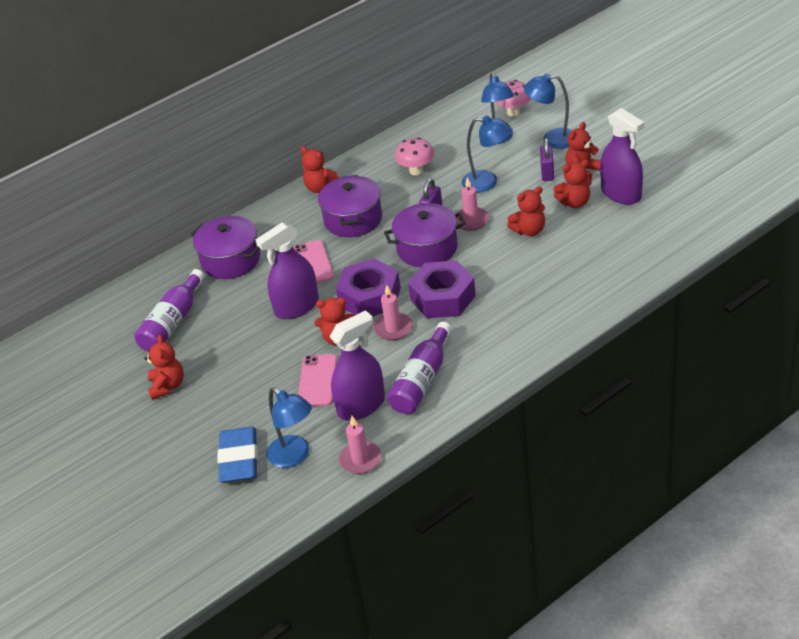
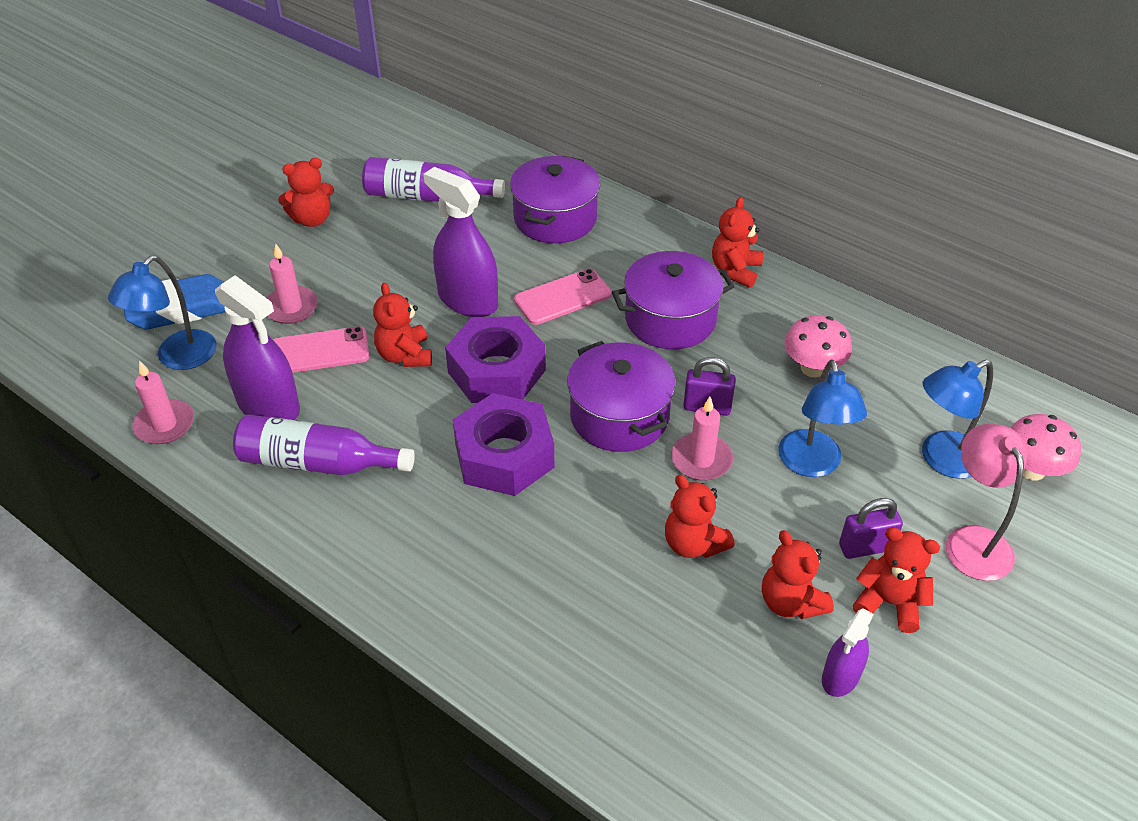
camera: 70 degrees right, 5 degrees up
pink candle [374,285,413,340] -> pink candle moved to [267,244,318,324]
blue lamp [524,74,572,149] -> pink lamp [946,424,1027,581]
purple spray bottle [600,108,644,205] -> purple spray bottle [822,608,874,697], size x0.57

